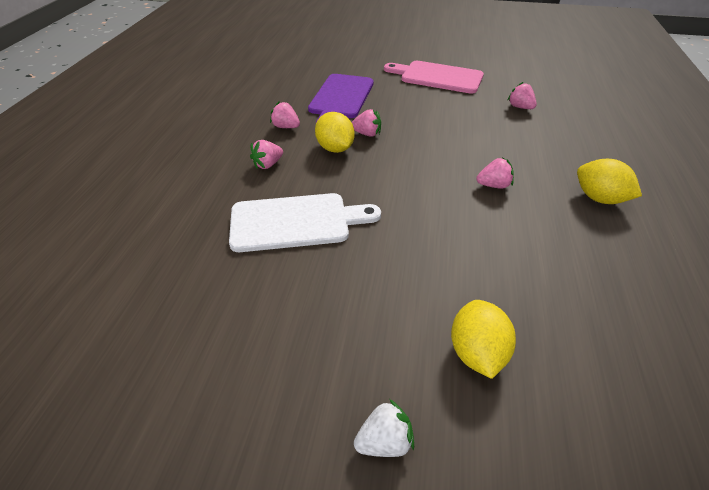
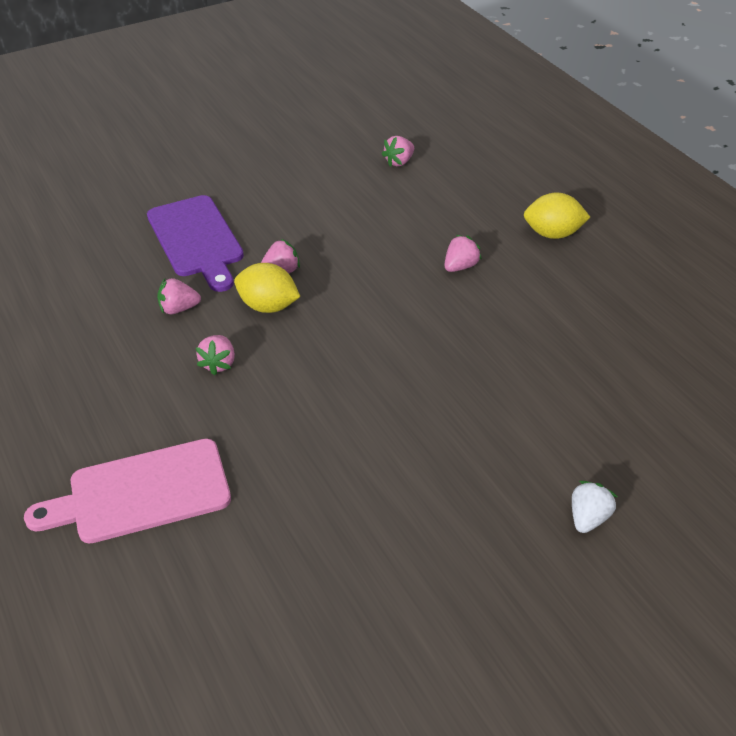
camera: 40 degrees left, 0 degrees up
white cutting board [229,193,381,252] -> none
pink cutting board [384,61,484,94] -> pink cutting board moved to [24,439,231,543]
yellow lemon [451,300,516,379] -> none
pink strawberry [507,82,537,109] -> pink strawberry turned 60 degrees counterclockwise [382,136,414,167]

